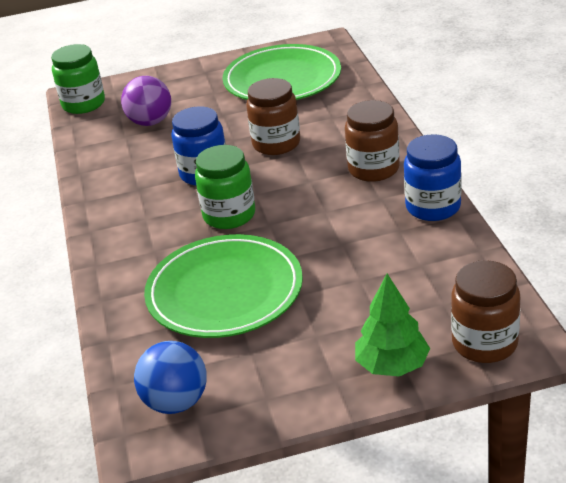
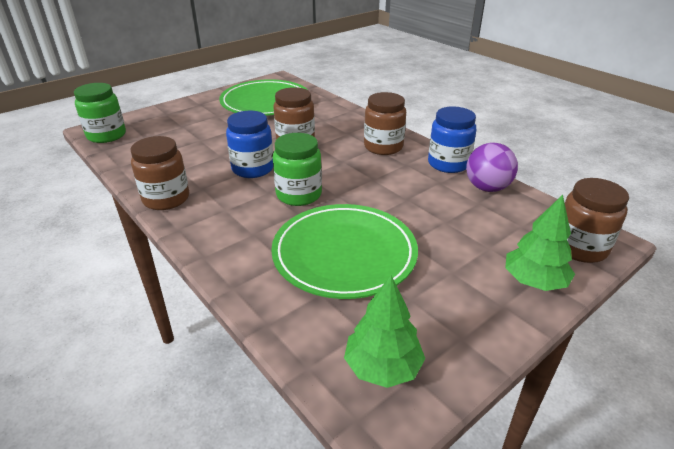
camera: 30 degrees left, 0 degrees up
purple ball [121,76,171,126] -> purple ball moved to [466,142,518,192]
blue ball [134,341,207,414] -> green tree [344,275,426,388]
none -> brown jar [131,136,189,210]

